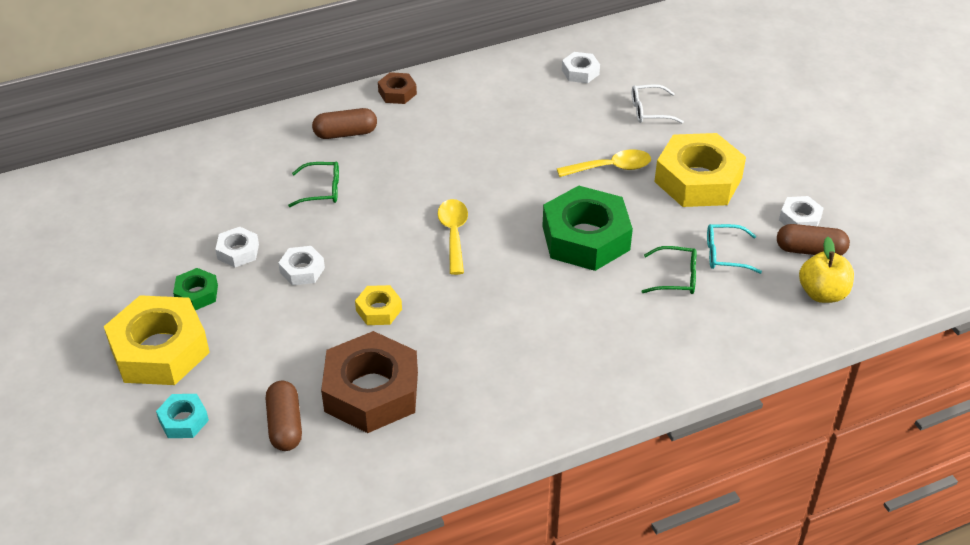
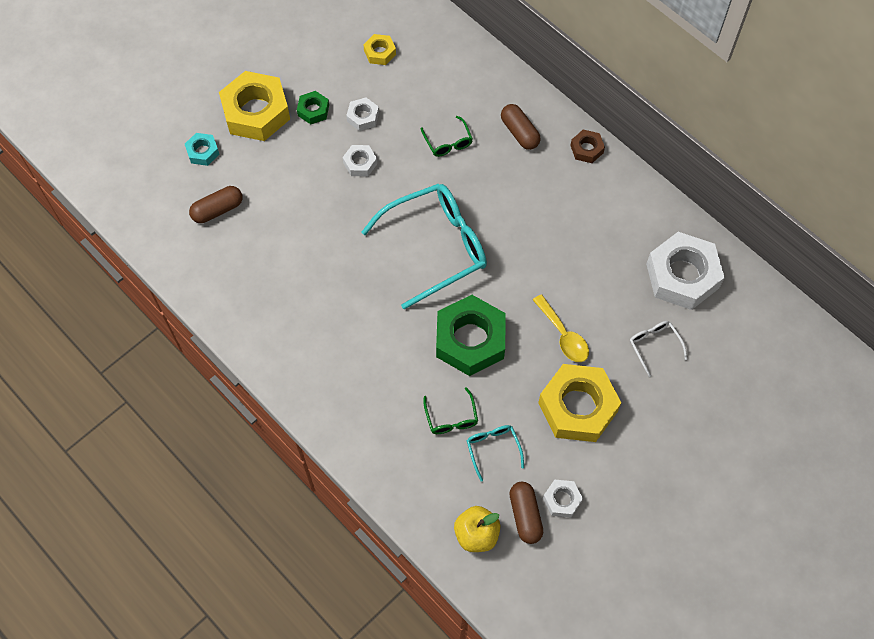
camera: 70 degrees right, 20 degrees up
brown nut [321,331,418,433] -> none
yellow nut [355,285,402,325] -> yellow nut moved to [363,34,396,65]
yellow spoon [438,199,468,275] -> turquoise glasses [361,184,487,309]
white nut [562,52,600,83] -> white nut [646,232,725,310], size x2.12

